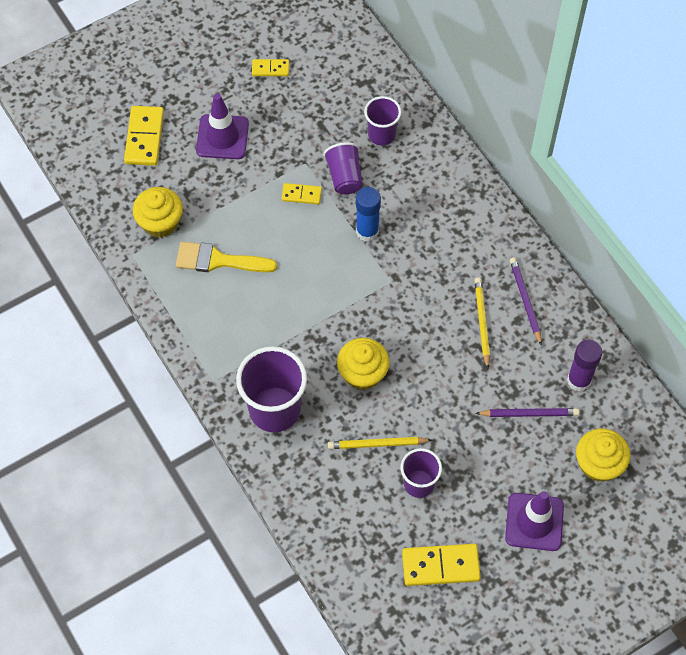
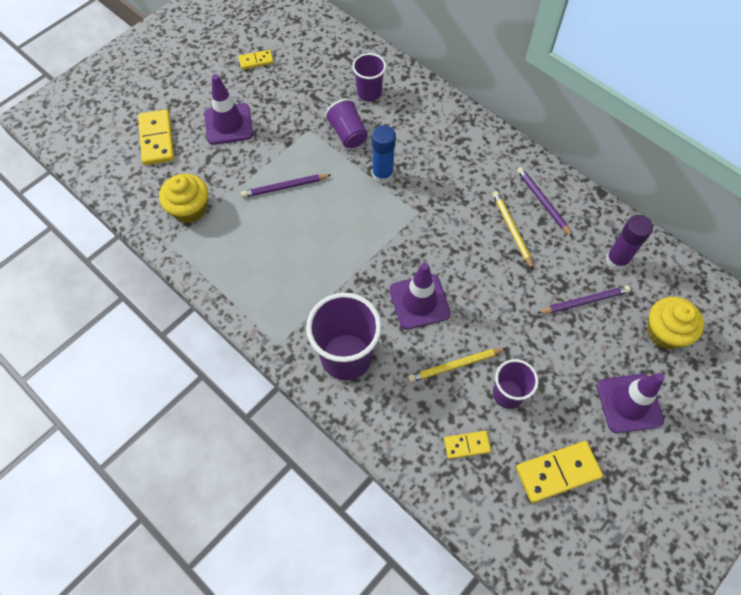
camera: 15 degrees left, 0 degrees up
yellow brush [176,242,277,272] -> none
yellow domino [282,183,322,204] -> yellow domino moved to [444,431,491,459]
yellow cupcake [337,338,390,390] -> purple traffic cone [389,263,451,330]
none -> purple pencil [241,174,331,198]

